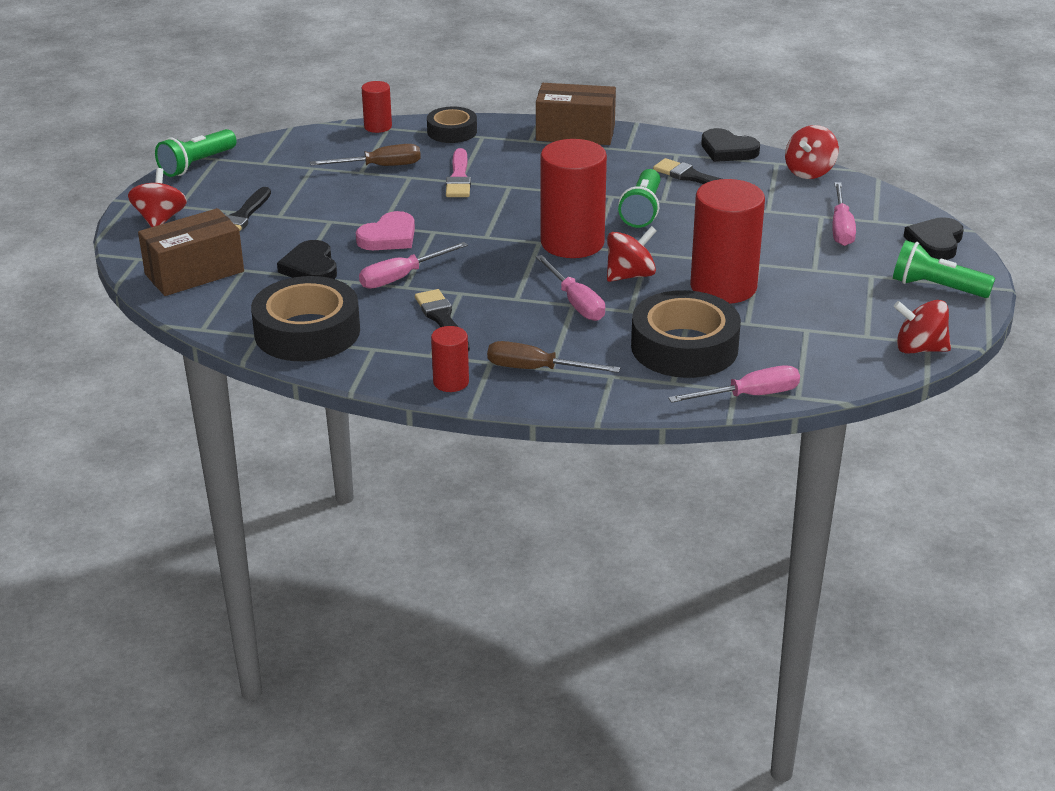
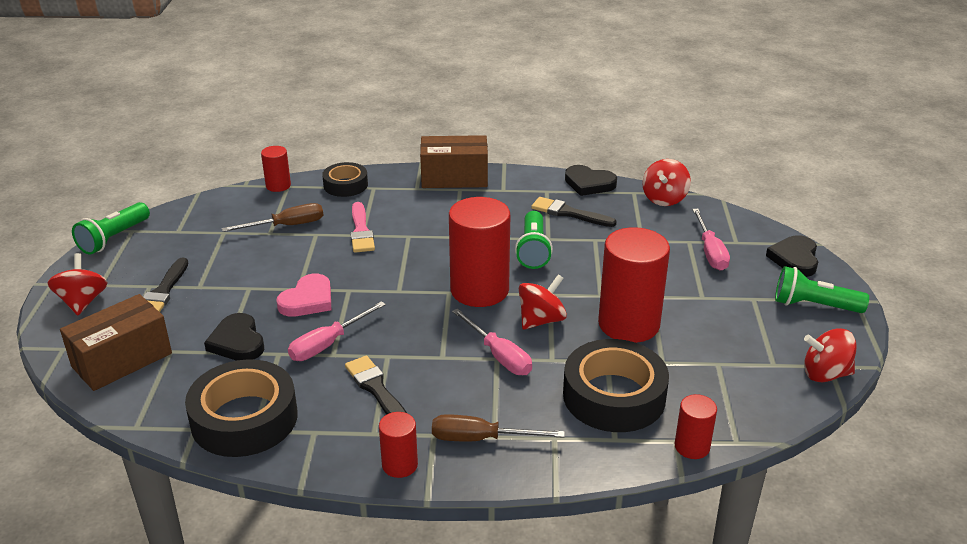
camera: 10 degrees left, 0 degrees up
pink screwdriver [668,365,800,403] -> red cylinder [675,394,717,459]

